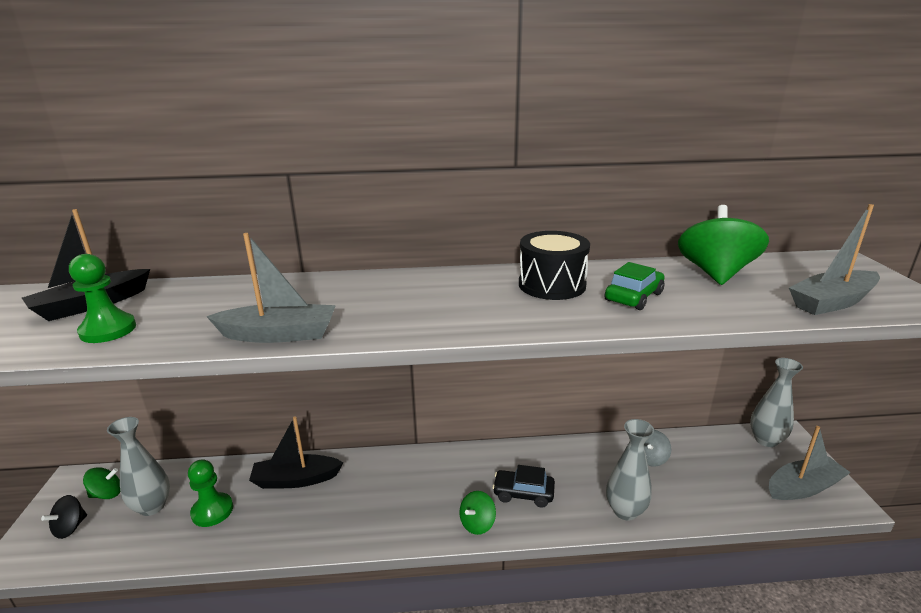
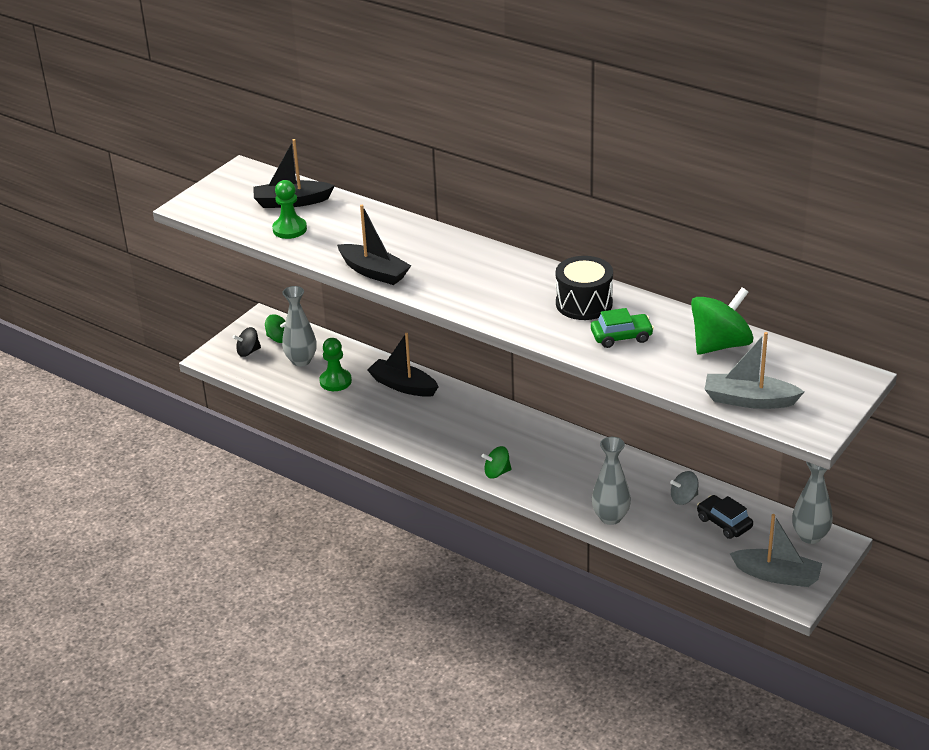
camera: 40 degrees right, 10 degrees up
grey boat [206,233,336,343] -> black boat [337,205,411,285]
black car [492,465,555,508] -> black car moved to [697,495,753,539]

